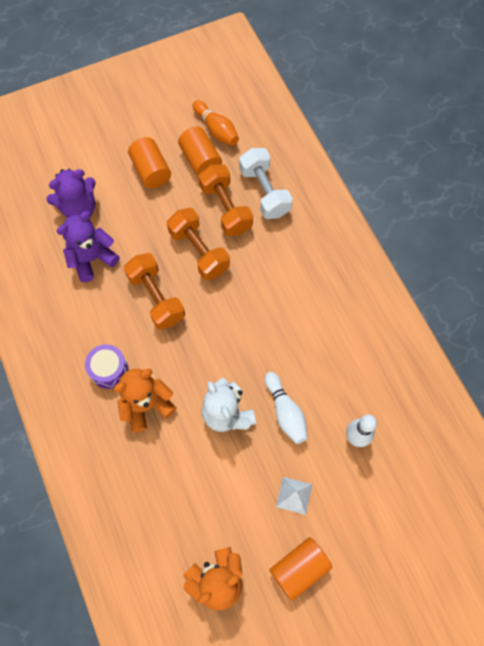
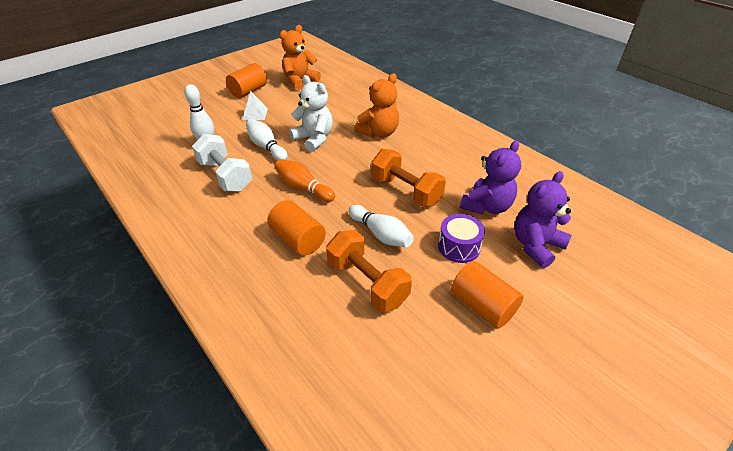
camera: 165 degrees right, 25 degrees down
purple drum [85,344,129,389] -> purple drum moved to [438,214,485,263]
orange dumbbell [167,208,230,280] -> white bowling pin [349,205,414,247]
orange cylinder [178,127,222,176] -> orange cylinder moved to [267,200,326,255]
orange bowling pin [193,100,239,146] -> orange bowling pin moved to [274,159,335,202]
white dumbbell [239,148,293,219] -> white dumbbell moved to [192,134,252,192]

